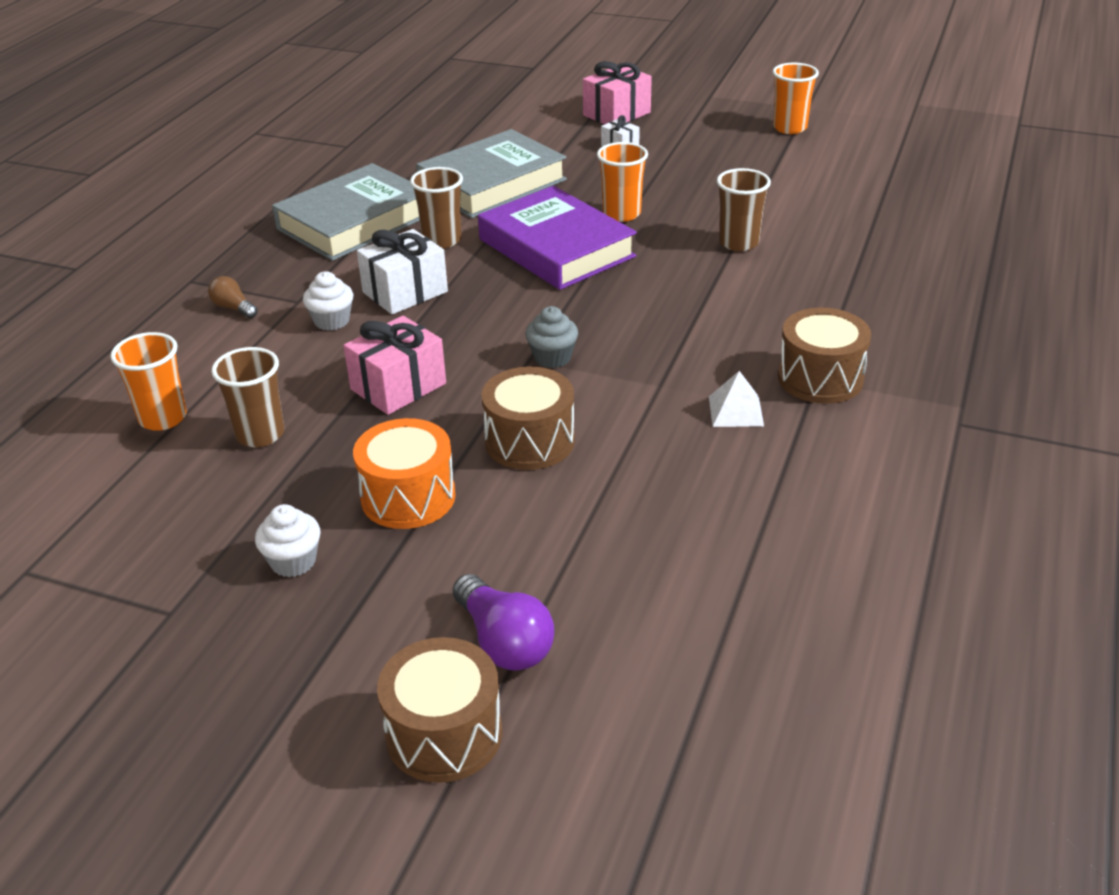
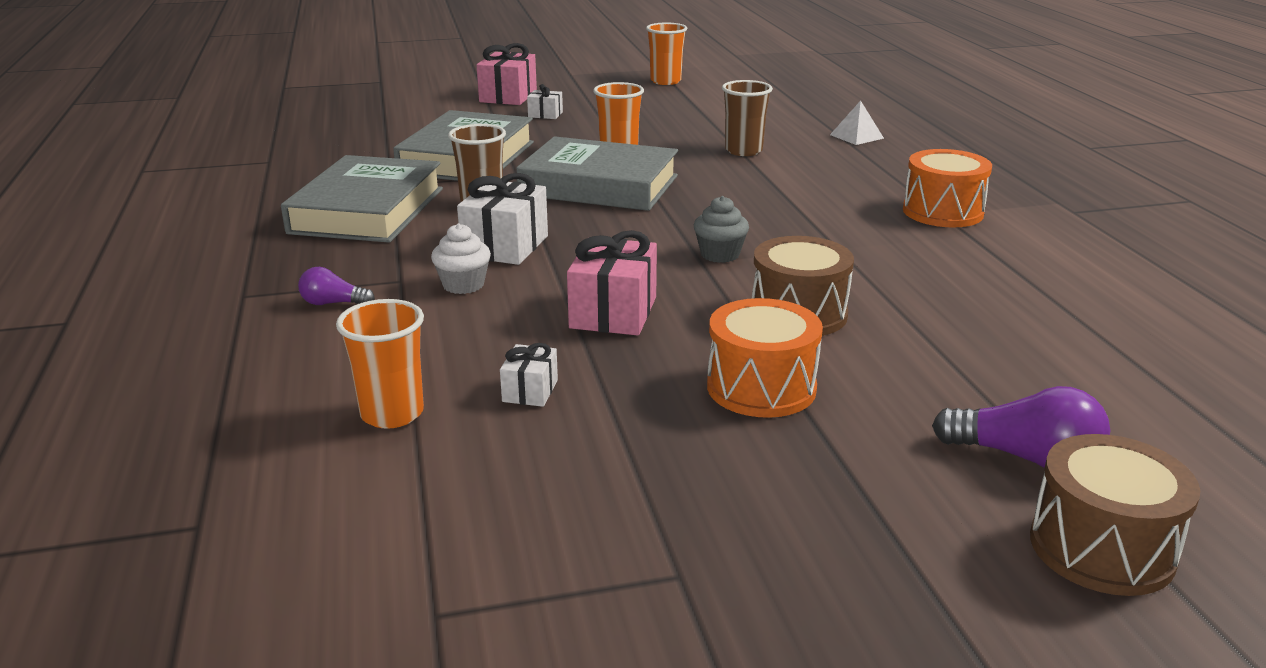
camera: 35 degrees left, 10 degrees down
brown light bulb [208,276,258,318] -> purple light bulb [298,267,375,305]
brown cup [211,347,284,447] -> white gift [500,343,558,407]
white cupcake [255,504,320,577] -> none
purple book [478,186,637,290] -> grey book [516,136,678,211]
white pyramid [709,371,764,427] -> white pyramid moved to [830,100,884,145]
brown drum [778,308,871,404] -> orange drum [903,149,992,228]

